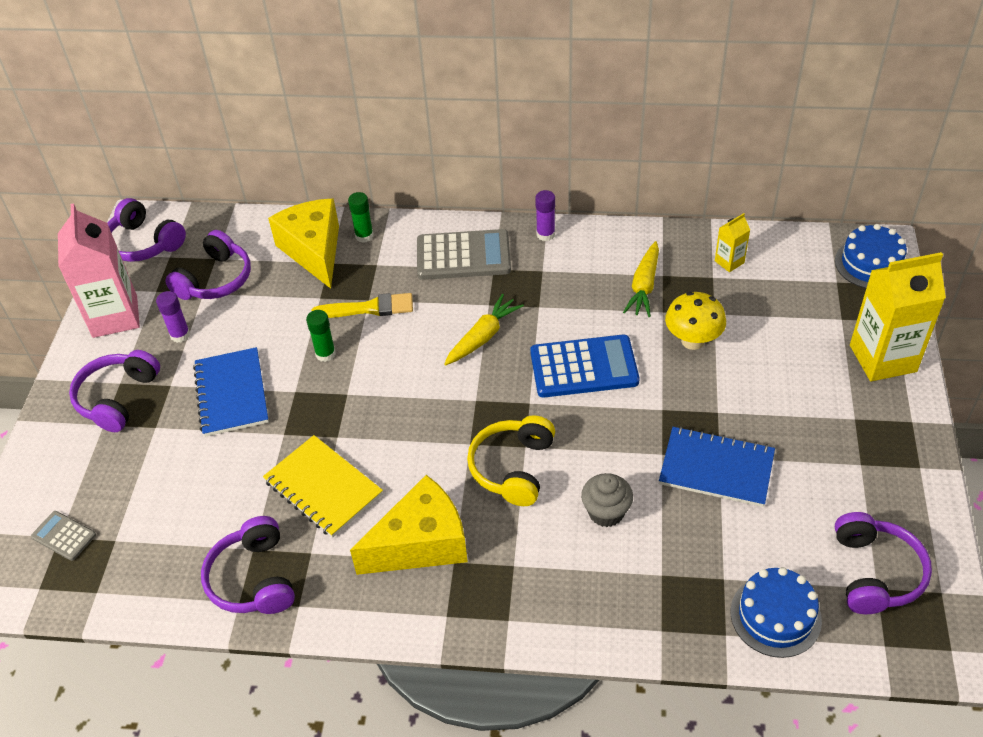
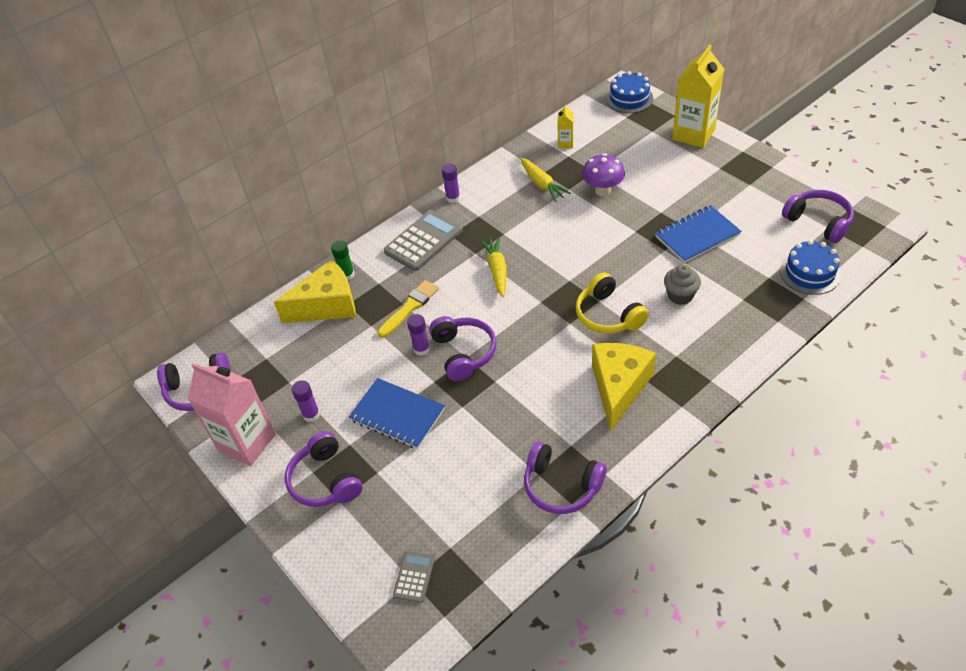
camera: 45 degrees left, 0 degrees up
grey calculator [31,511,96,561] -> grey calculator turned 120 degrees clockwise [393,551,435,603]
purple headphones [165,230,251,300] -> purple headphones moved to [429,316,497,381]
yellow notebook [263,435,383,538] -> none
yellow cheese [268,199,339,289] -> yellow cheese turned 135 degrees clockwise [274,259,356,323]
green glue stick [306,310,336,362] -> purple glue stick [407,314,430,356]
blue calculator [530,335,640,397] -> none
yellow mushroom [665,292,726,350] -> purple mushroom [582,153,625,196]

